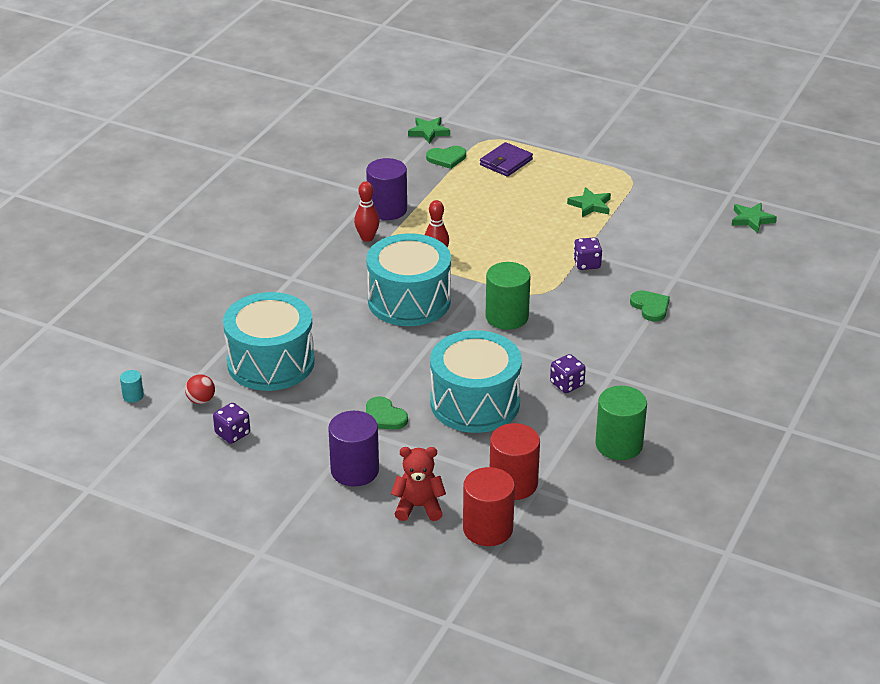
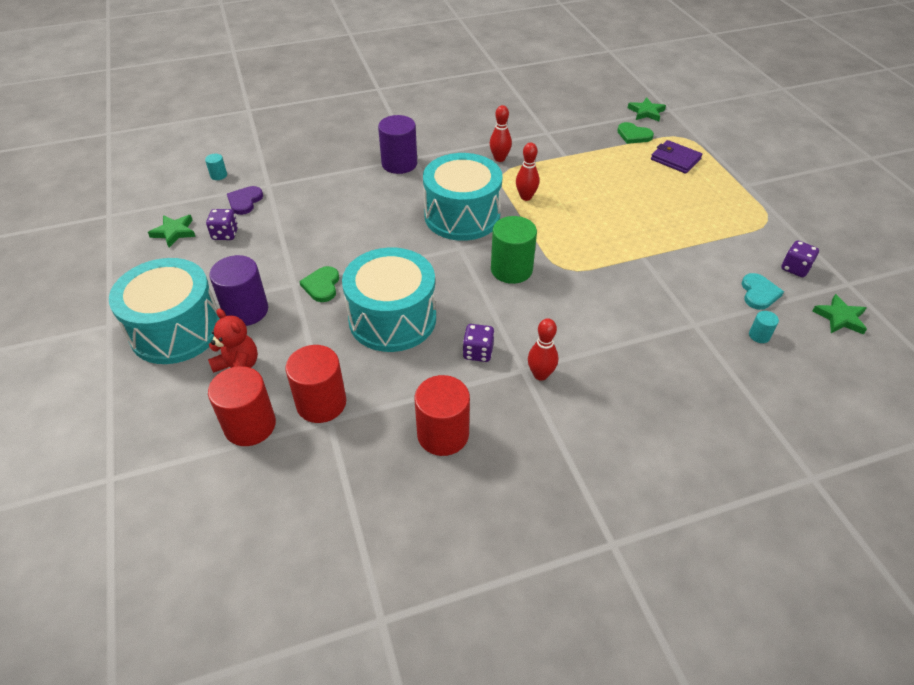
camera: 45 degrees right, 10 degrees up
red ball [185,374,215,404] -> purple heart [227,186,263,215]
turquoise drum [223,292,315,391] -> turquoise drum moved to [109,258,220,364]
purple cylinder [366,158,407,220] -> purple cylinder moved to [378,115,417,174]
purple wallet [480,142,533,177] -> purple wallet turned 45 degrees clockwise [651,140,702,174]
green star [567,187,611,217] -> green star moved to [148,215,196,247]
purple dice [573,237,602,270] -> purple dice moved to [781,240,819,277]
green cylinder [595,386,647,460] -> red cylinder [415,375,470,456]
green heart [630,290,670,321] -> none
none -> red bowling pin [528,318,558,381]
none -> turquoise heart [742,273,784,310]
none -> turquoise cylinder [749,311,779,343]

